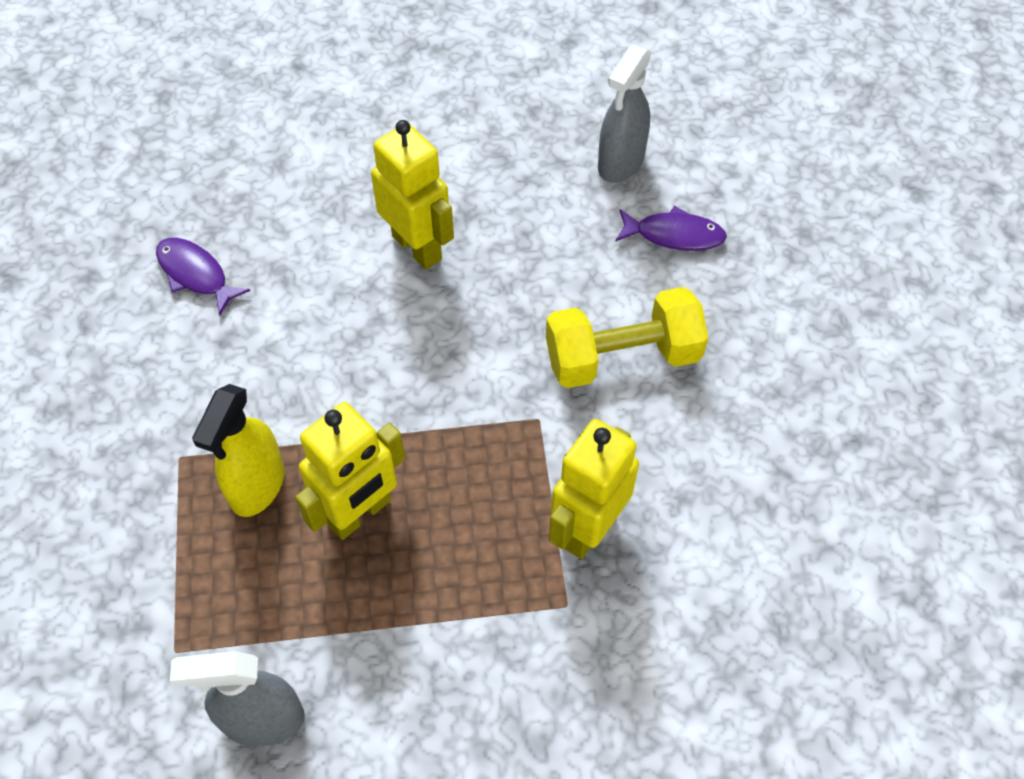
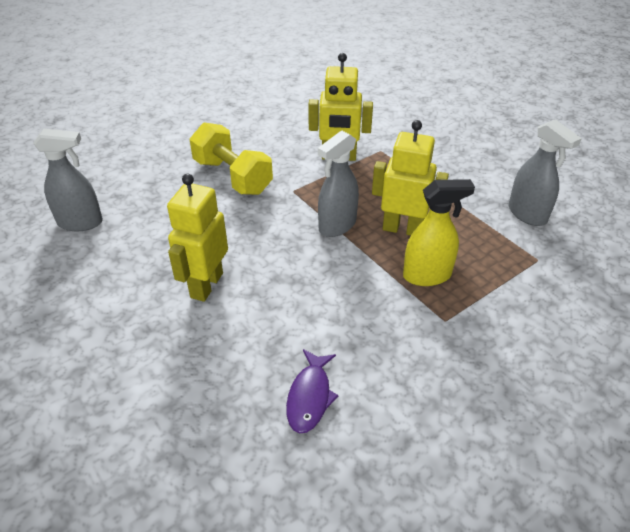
camera: 120 degrees left, 15 degrees down
purple fish [615,206,727,251] -> none
none -> grey spray bottle [318,130,359,237]

